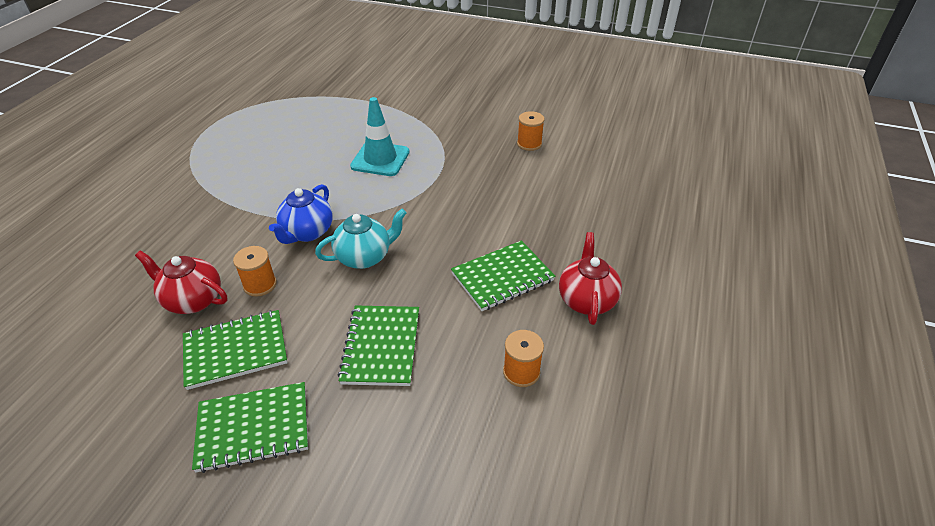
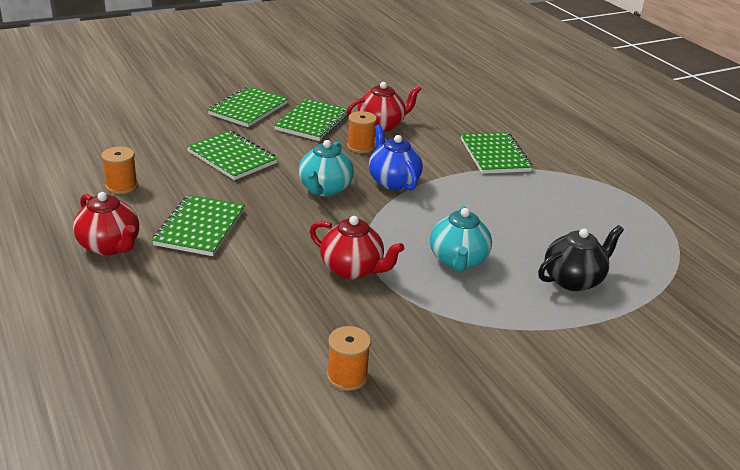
camera: 130 degrees right, 10 degrees down
turquoise traffic cone [350,97,410,176] -> turquoise teapot [430,206,492,271]
none -> red teapot [310,216,404,279]
none -> green notebook [461,132,533,174]
none -> black teapot [538,225,624,291]

